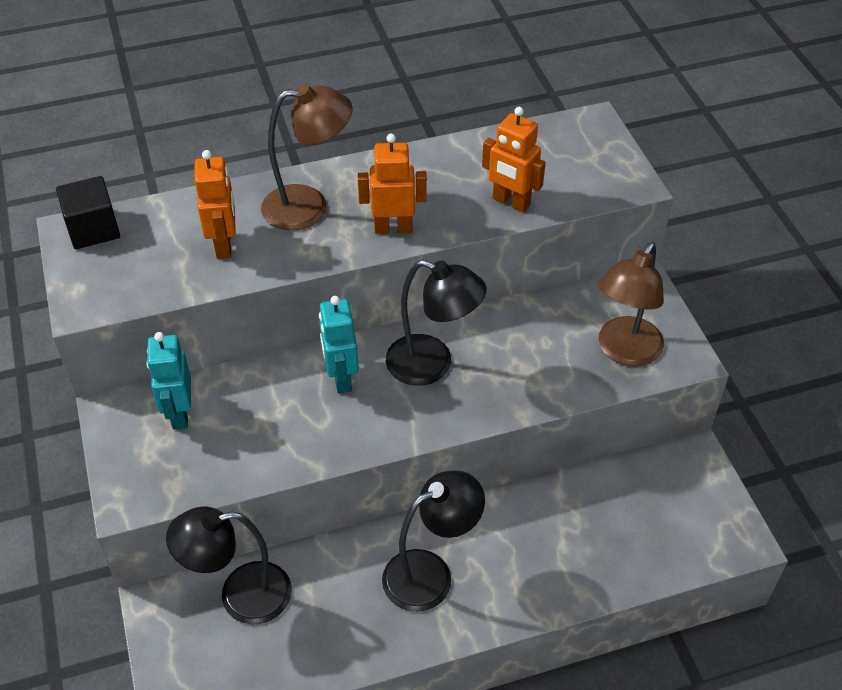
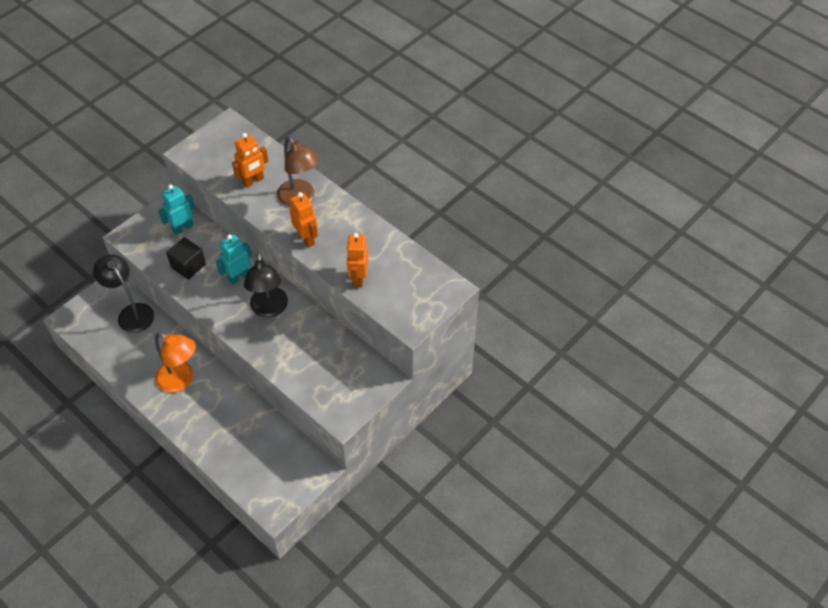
camera: 60 degrees right, 5 degrees up
black cube [56,176,120,249] -> black cube moved to [166,237,206,280]
black lamp [382,470,485,612] -> orange lamp [155,332,196,392]
brown lamp [599,242,664,367] -> none

